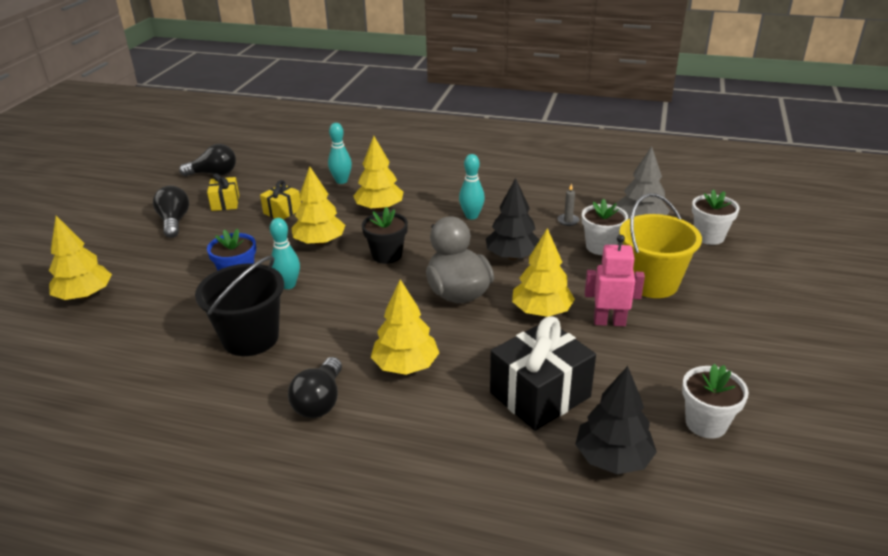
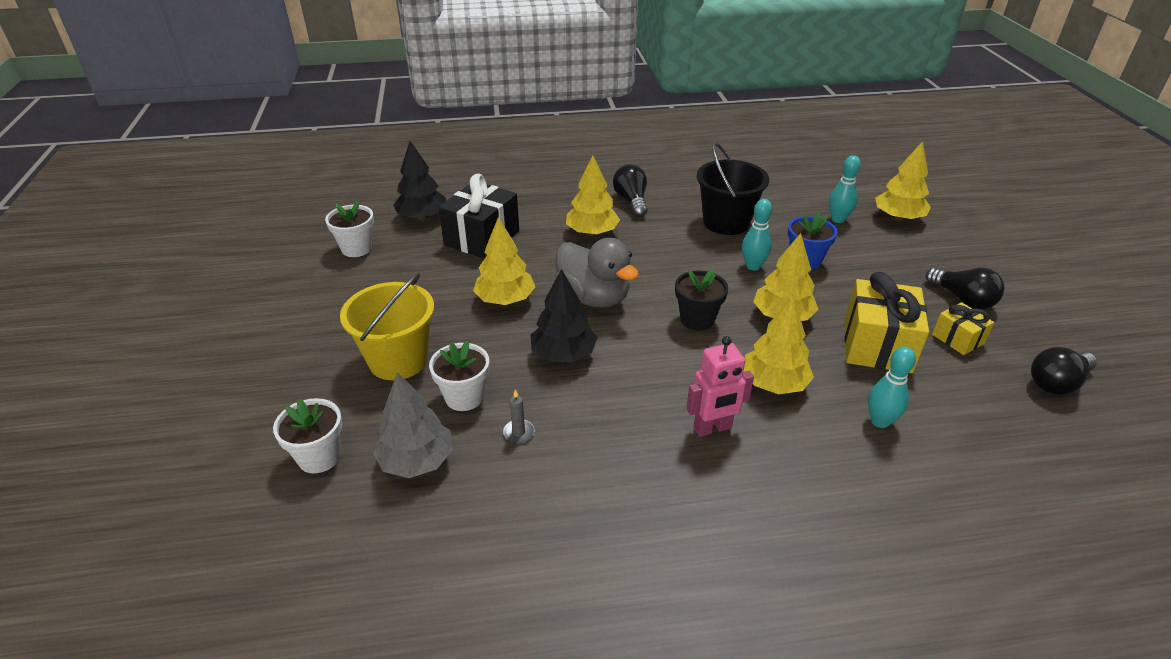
camera: 155 degrees right, 5 degrees up
yellow gift [260,180,301,220] -> yellow gift [845,272,929,373], size x1.86
turquoise bowling pin [459,154,485,219] -> turquoise bowling pin moved to [829,155,861,223]
pink robot [585,235,645,326] -> pink robot moved to [686,336,754,437]

